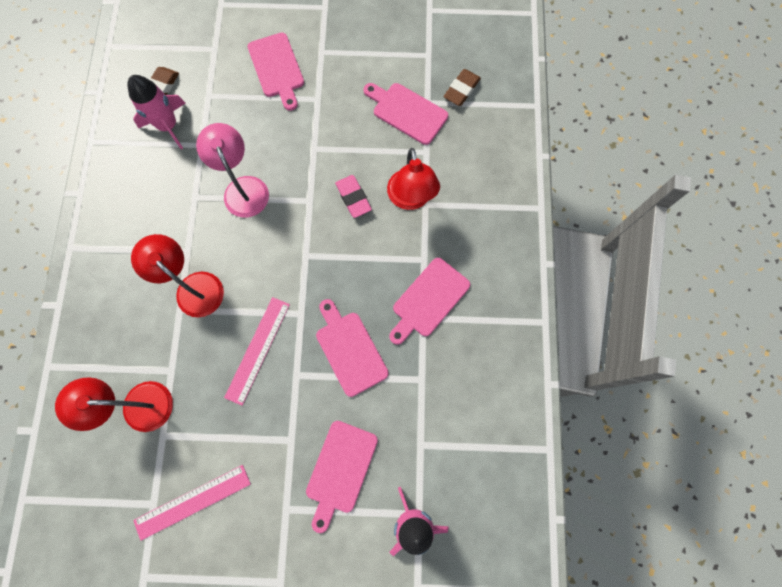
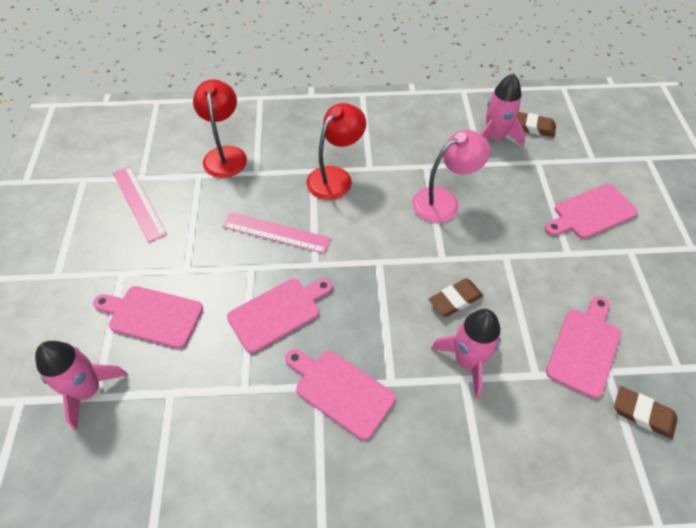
camera: 85 degrees right, 20 degrees down
pink eraser [335,175,372,218] -> brown eraser [429,278,483,317]
red lamp [387,148,440,210] -> pink rocket [431,309,501,398]

